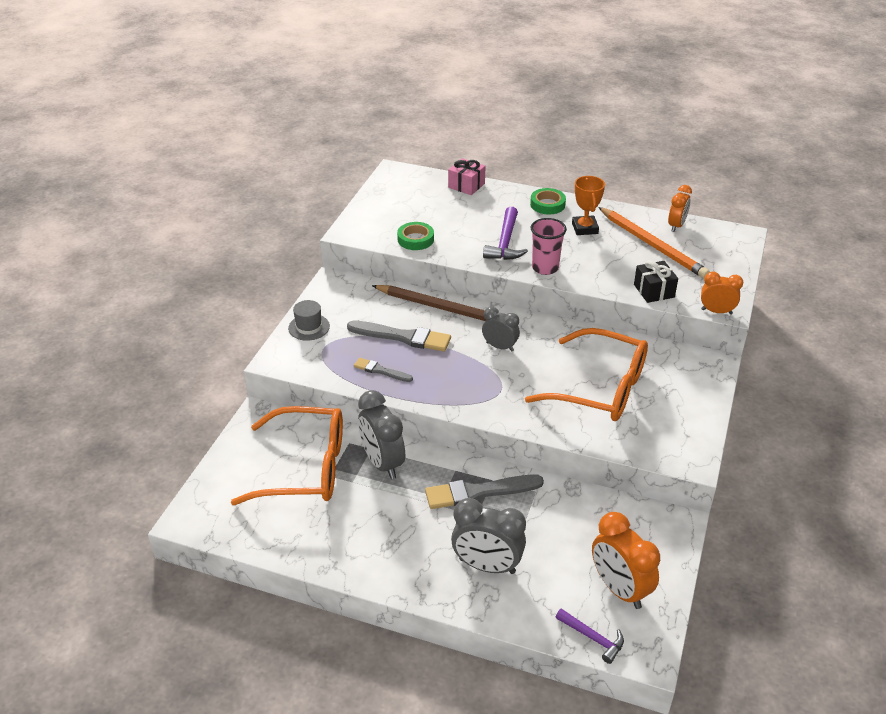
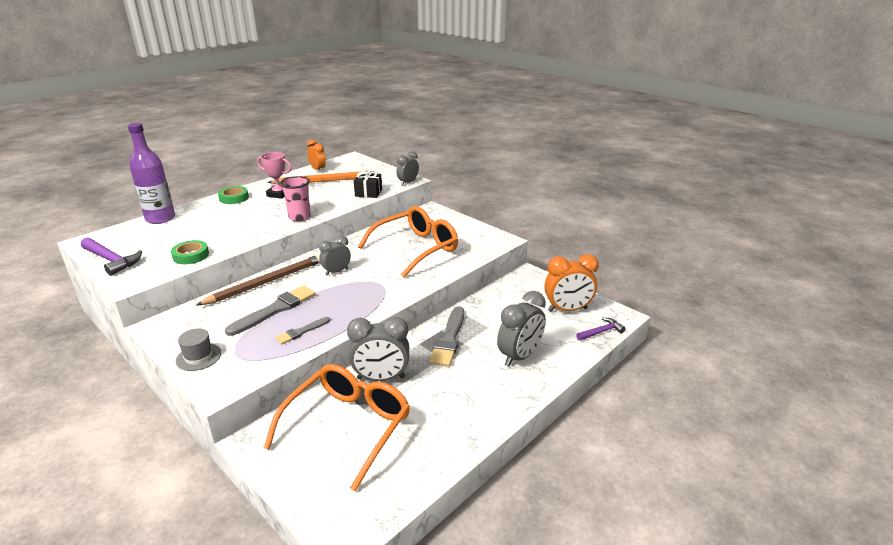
camera: 65 degrees left, 10 degrees down
pink gift [448,158,485,195] -> purple bottle [128,123,175,224]
purple hammer [483,206,528,260] -> purple hammer moved to [81,238,142,276]
orange trophy [572,176,605,235] -> pink trophy [257,152,292,199]
orange clock [701,271,743,314] -> grey clock [396,151,419,186]

